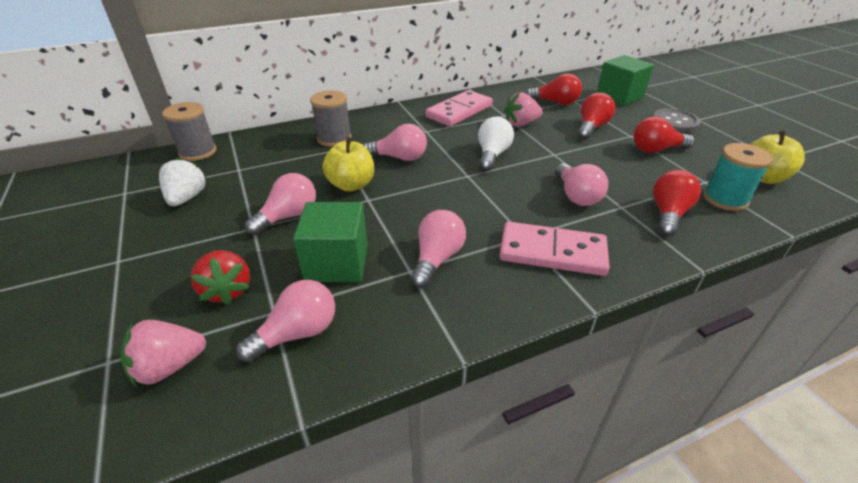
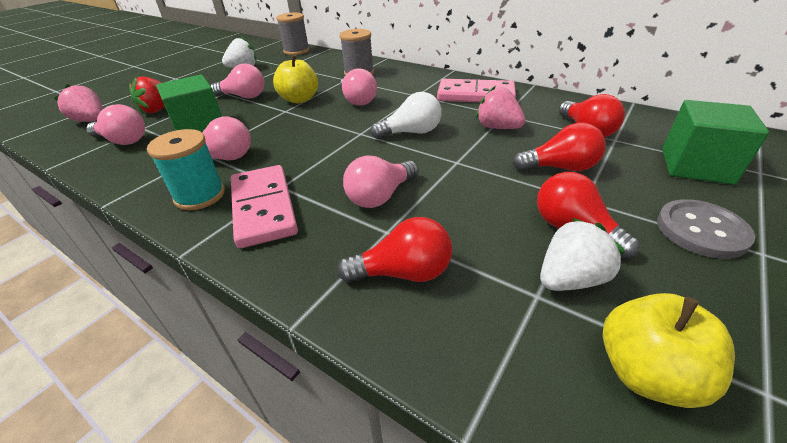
camera: 60 degrees right, 0 degrees up
turquoise spool [703,143,773,211] -> turquoise spool moved to [147,129,225,210]
none -> white strawberry [540,218,625,291]

